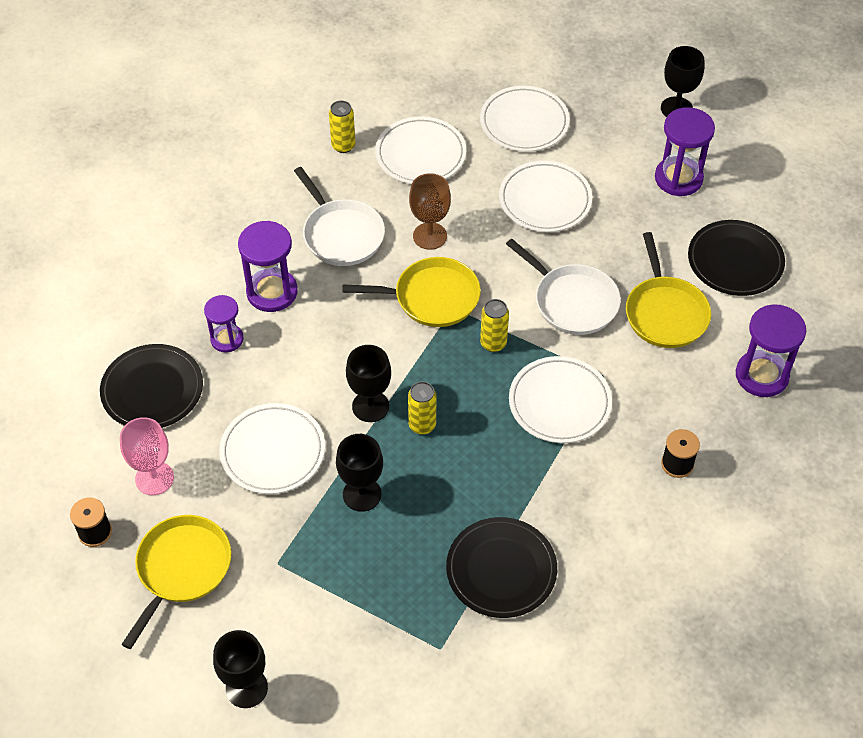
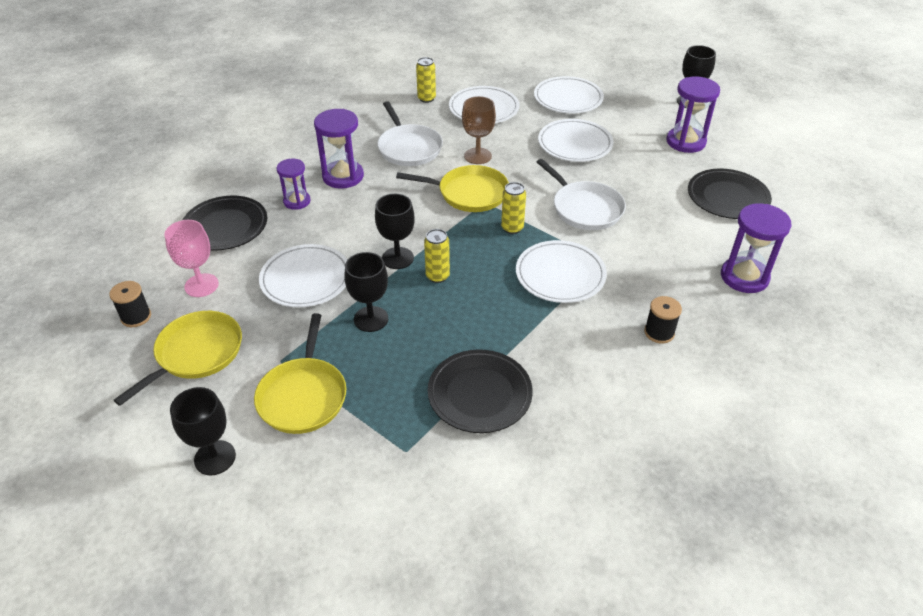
camera: 10 degrees right, 10 degrees down
yellow pan [626,232,711,348] -> yellow pan moved to [254,313,346,434]

